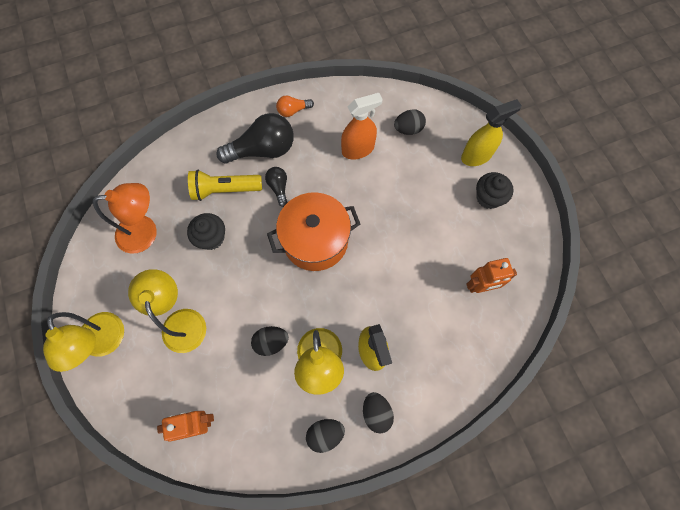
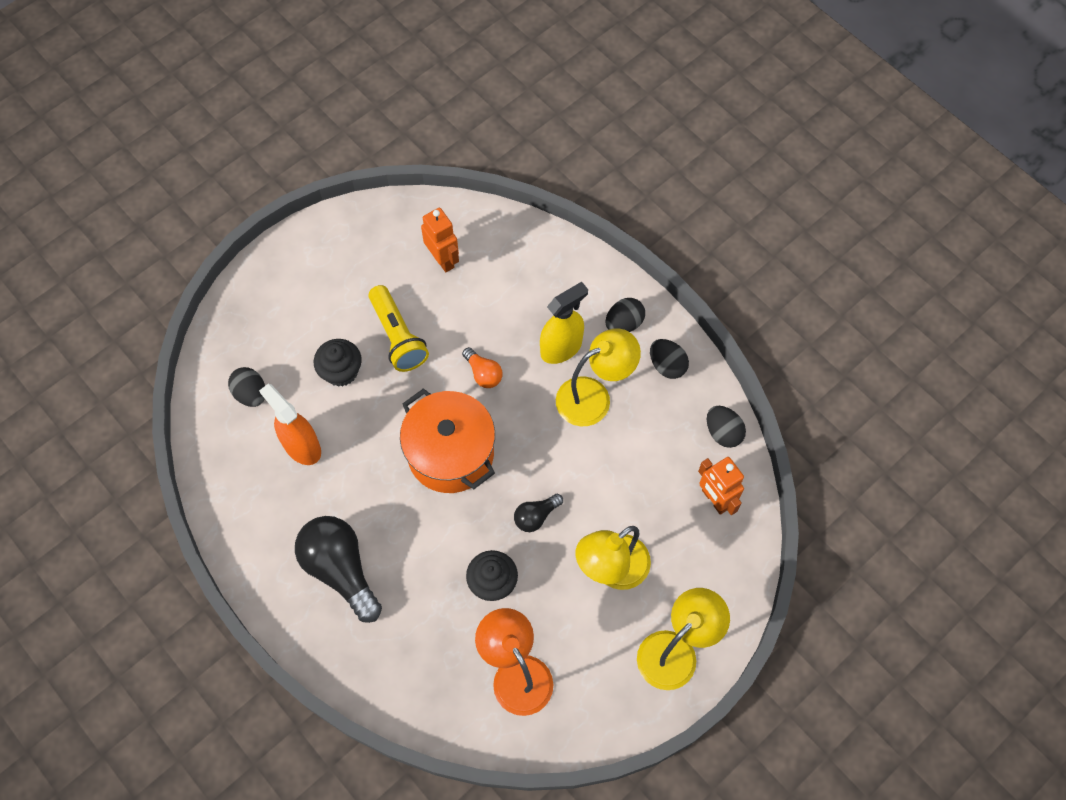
camera: 110 degrees left, 5 degrees down
yellow flashlight [188,170,262,201] -> yellow flashlight moved to [369,285,429,372]
black egg [251,326,289,356] -> black egg moved to [707,406,746,448]
black light bulb [265,167,287,207] -> black light bulb moved to [514,494,563,532]
orange light bulb [276,96,314,117] -> orange light bulb moved to [462,347,503,388]
yellow spray bottle [461,99,522,166] -> none
black cupcake [476,172,514,209] -> black cupcake moved to [314,339,362,387]

